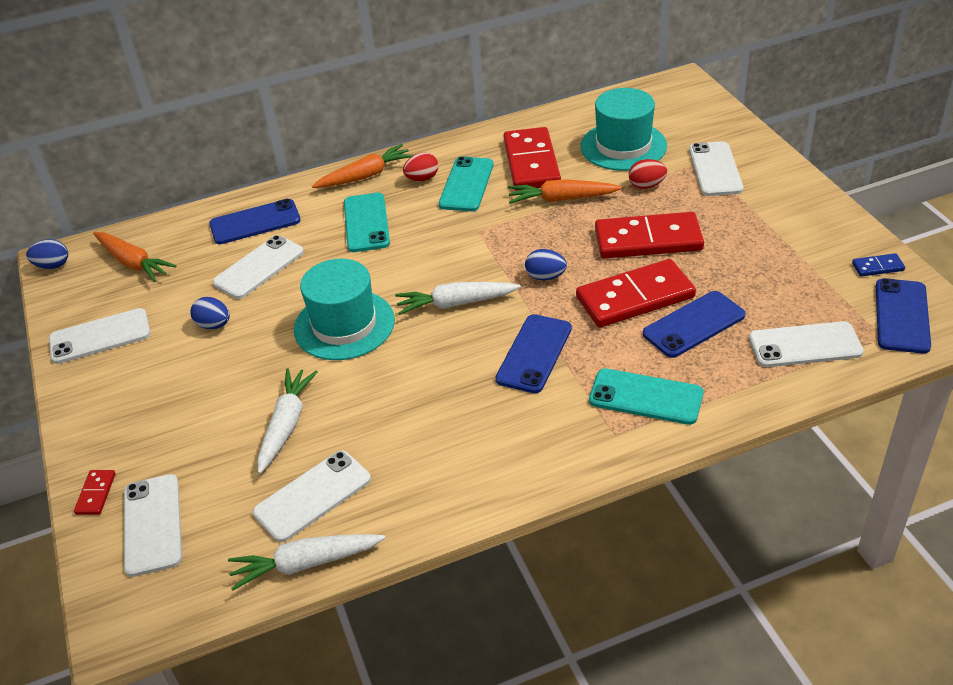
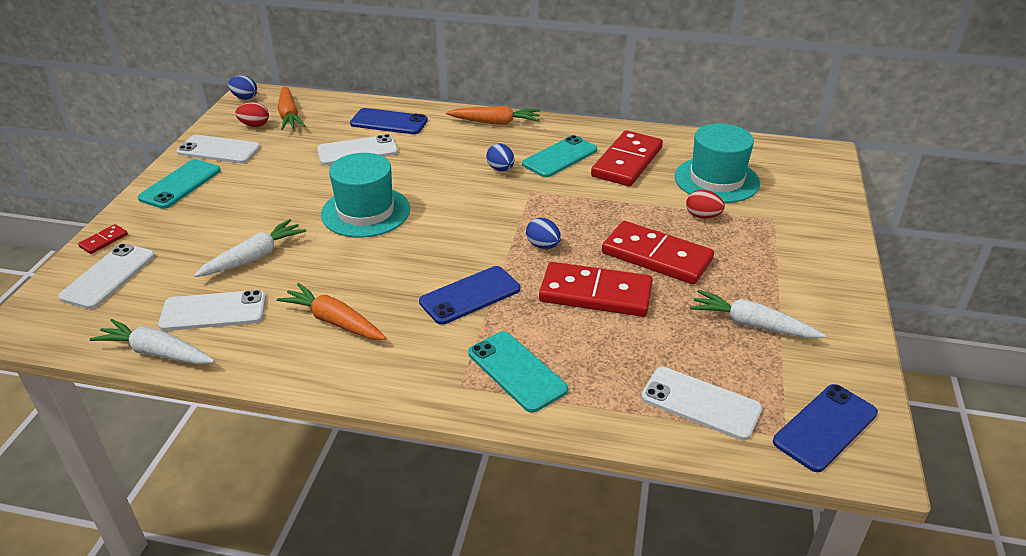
camera: 30 degrees right, 5 degrees down
blue egg [190,297,230,329] -> blue egg moved to [486,143,515,171]
turquoise phone [344,193,390,252] -> turquoise phone moved to [138,159,221,209]
white carrot [395,282,521,315] -> white carrot moved to [690,290,826,339]
red egg [403,152,438,181] -> red egg moved to [235,102,269,127]
orange carrot [508,179,622,203] -> orange carrot moved to [277,283,386,340]
blue phone [643,291,745,358] -> none
white phone [689,141,743,196] -> none
blue domino [852,253,905,277] -> none

